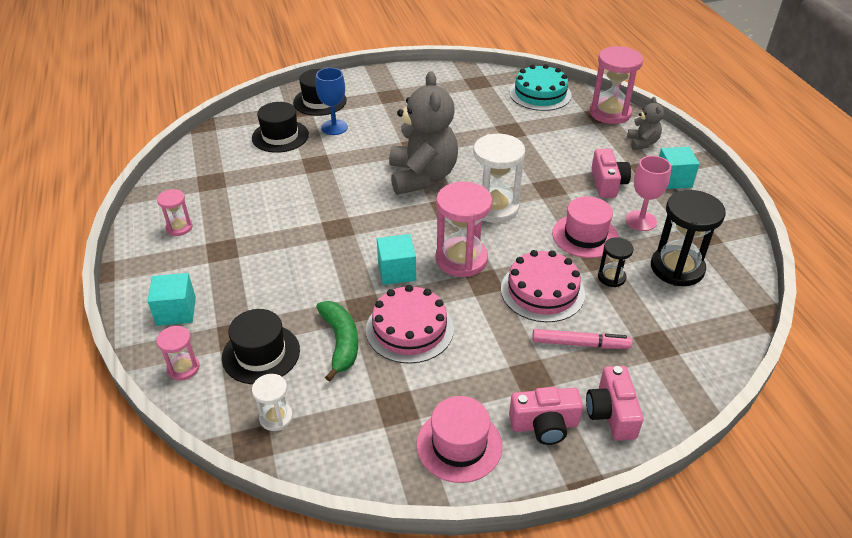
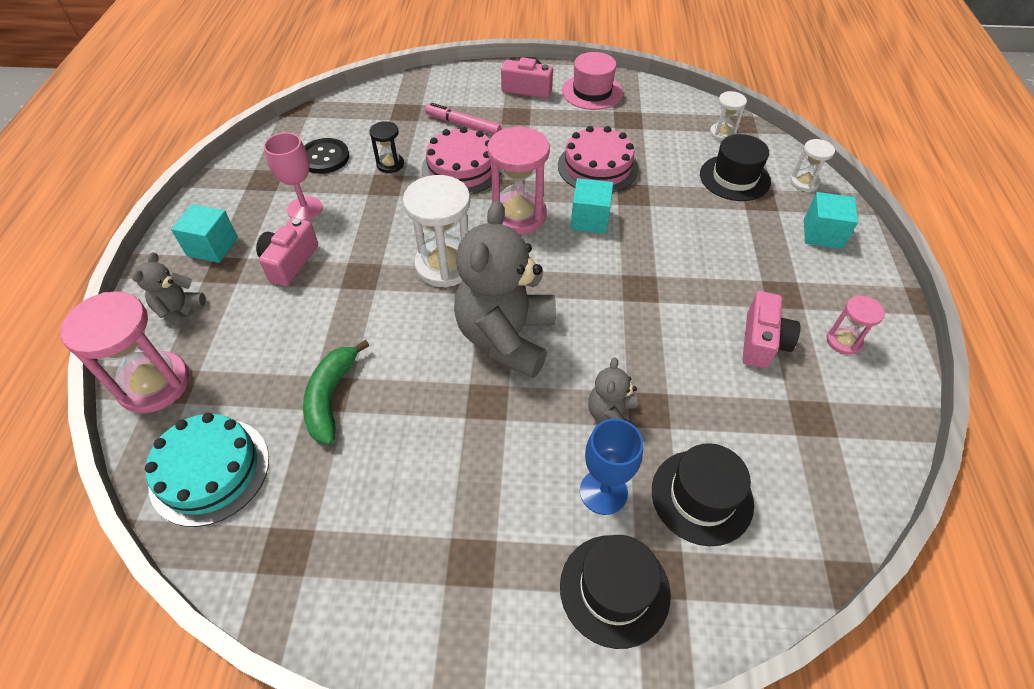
camera: 160 degrees left, 10 degrees up
pink hourglass [156,326,200,381] -> white hourglass [790,139,835,192]
green banana [316,301,358,382] -> green banana moved to [303,340,369,445]
pink hat [552,196,619,258] -> none
pink camera [586,366,643,441] -> pink camera moved to [743,291,800,368]
black hourglass [651,190,726,286] -> black button [304,138,350,174]
none -> grey teddy bear [588,357,637,426]

